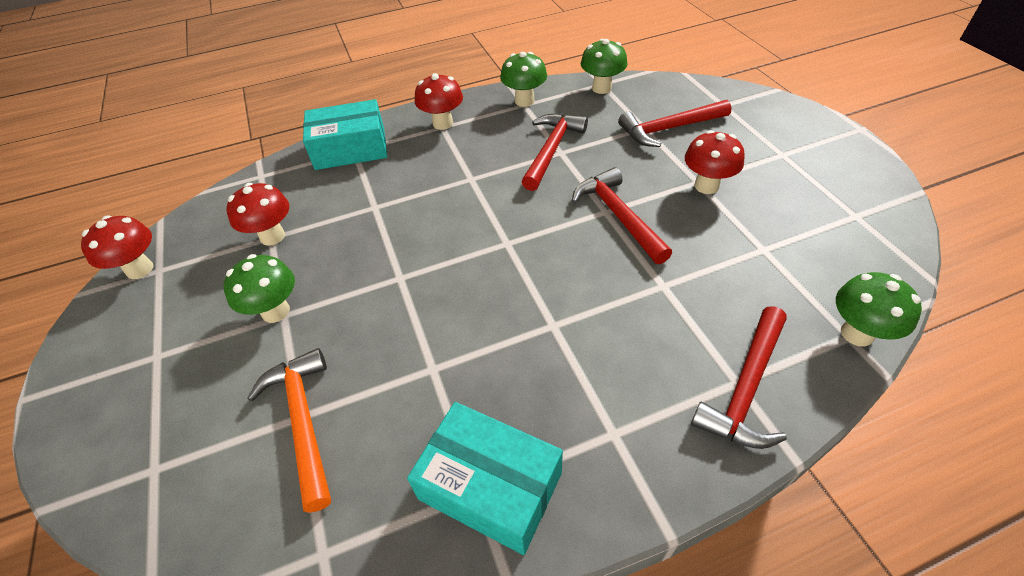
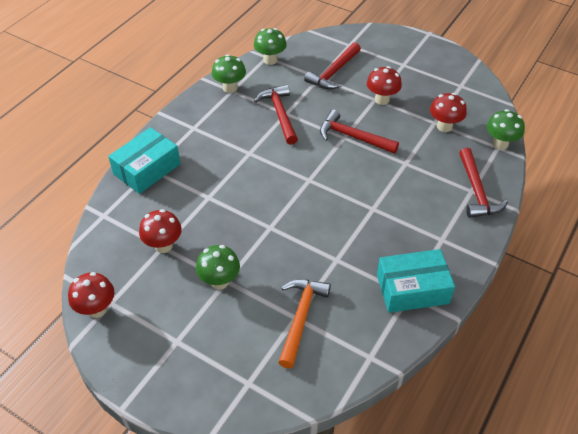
camera: 40 degrees left, 0 degrees up
orange hammer [247,348,331,513] -> orange hammer turned 75 degrees clockwise [278,279,331,368]
red mushroom [415,73,463,130] -> red mushroom moved to [430,93,467,132]

